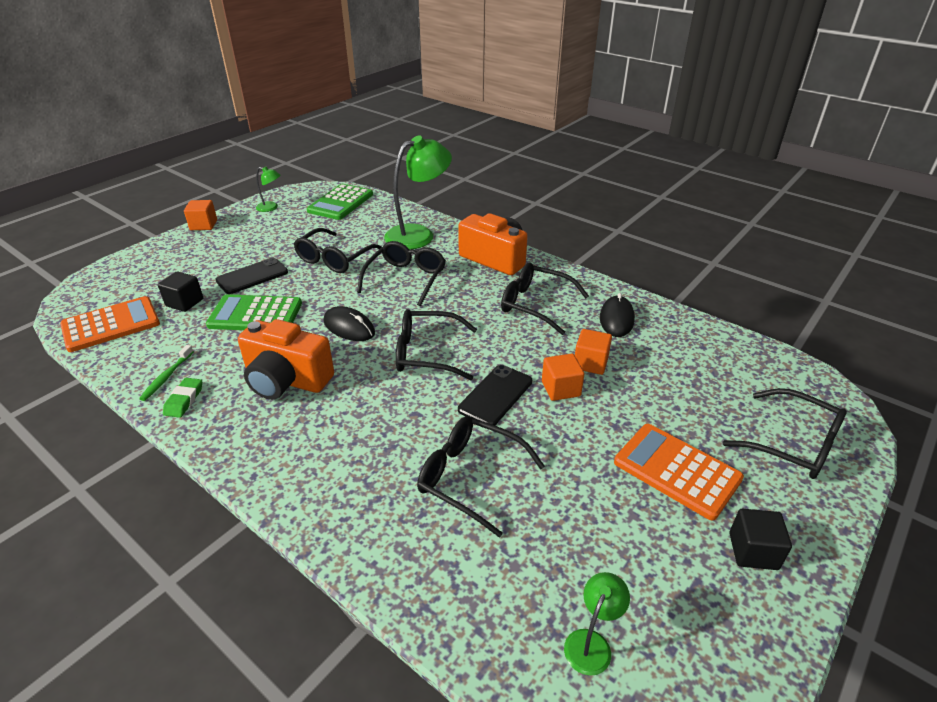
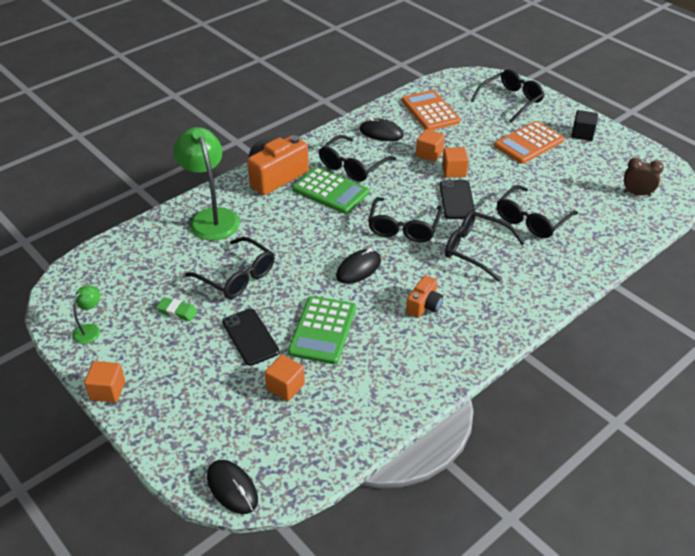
camera: 80 degrees left, 5 degrees up
orange calculator [60,296,160,352] -> orange calculator moved to [402,90,460,130]
green toothbrush [139,345,194,401] -> none
black cube [158,271,203,312] -> orange cube [265,355,305,401]
green eraser [163,378,202,418] -> green eraser moved to [156,297,198,321]
orange camera [238,319,334,400] -> orange camera [406,275,443,318], size x0.55
green calculator [307,184,373,220] -> green calculator moved to [292,167,369,214]
black glasses [357,241,446,306] -> black glasses moved to [445,210,525,282]
black phone [458,365,532,425] -> black phone turned 45 degrees clockwise [440,180,475,219]
green lamp [564,572,630,676] -> brown clock [623,157,664,197]
none -> black mouse [207,460,258,514]

